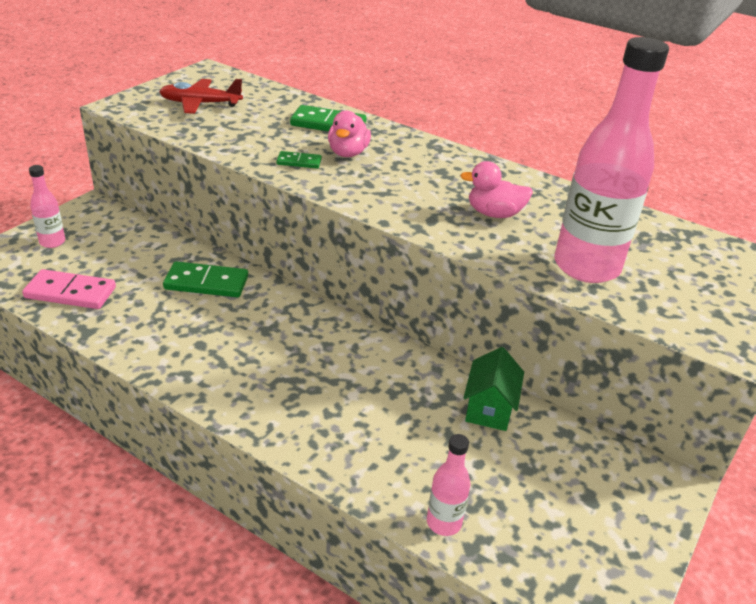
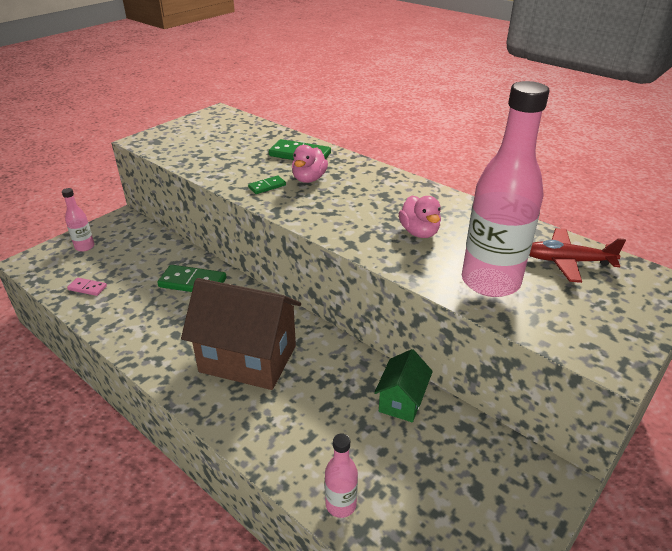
camera: 10 degrees right, 0 degrees up
pink domino [22,269,116,309] -> pink domino [67,278,107,296], size x0.55
red plane [159,79,243,114] -> red plane moved to [529,228,626,283]
green domino [277,151,322,169] -> green domino turned 45 degrees counterclockwise [248,176,286,194]
pink duck [460,161,533,218] -> pink duck turned 120 degrees counterclockwise [399,196,441,238]
none -> brown house [181,278,301,390]

